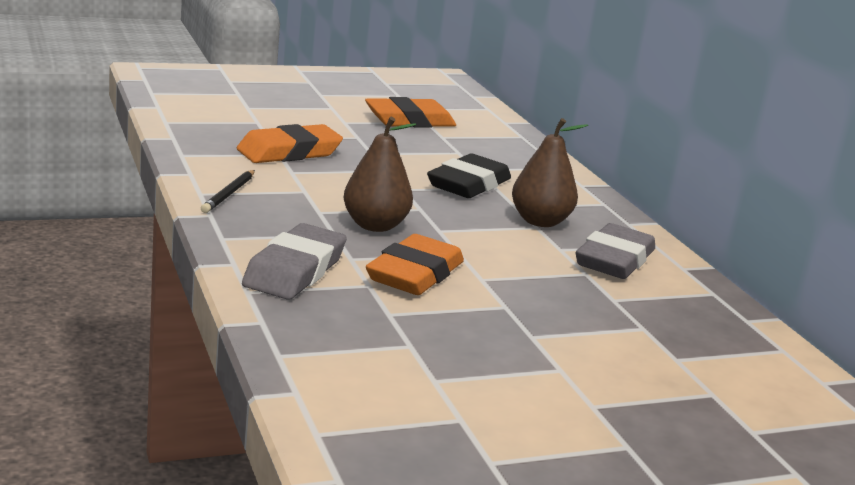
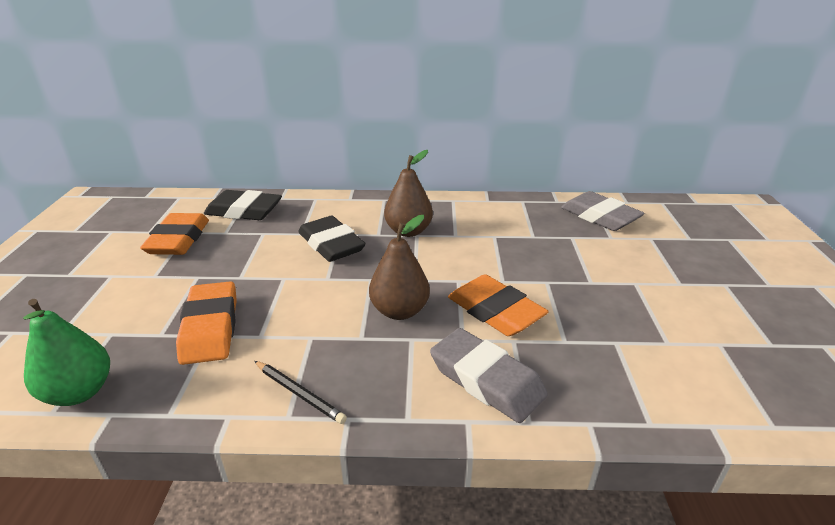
camera: 65 degrees left, 10 degrees up
grey eraser [576,223,655,279] -> grey eraser moved to [561,191,645,231]
none -> green pear [23,299,110,406]
none -> black eraser [204,190,282,220]

